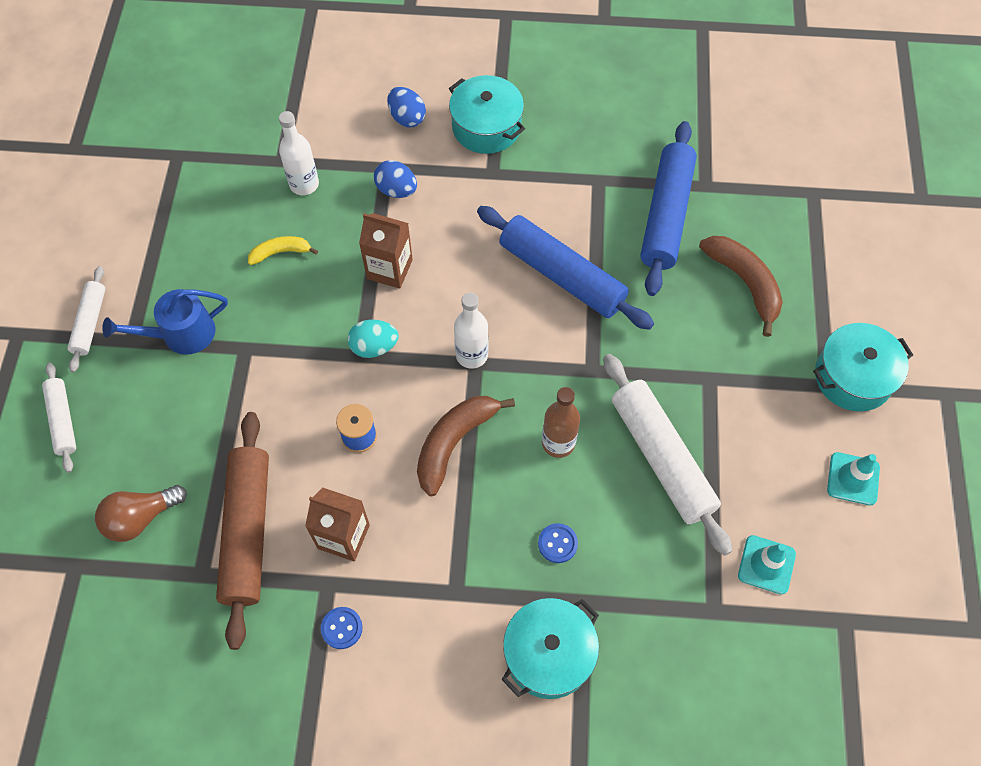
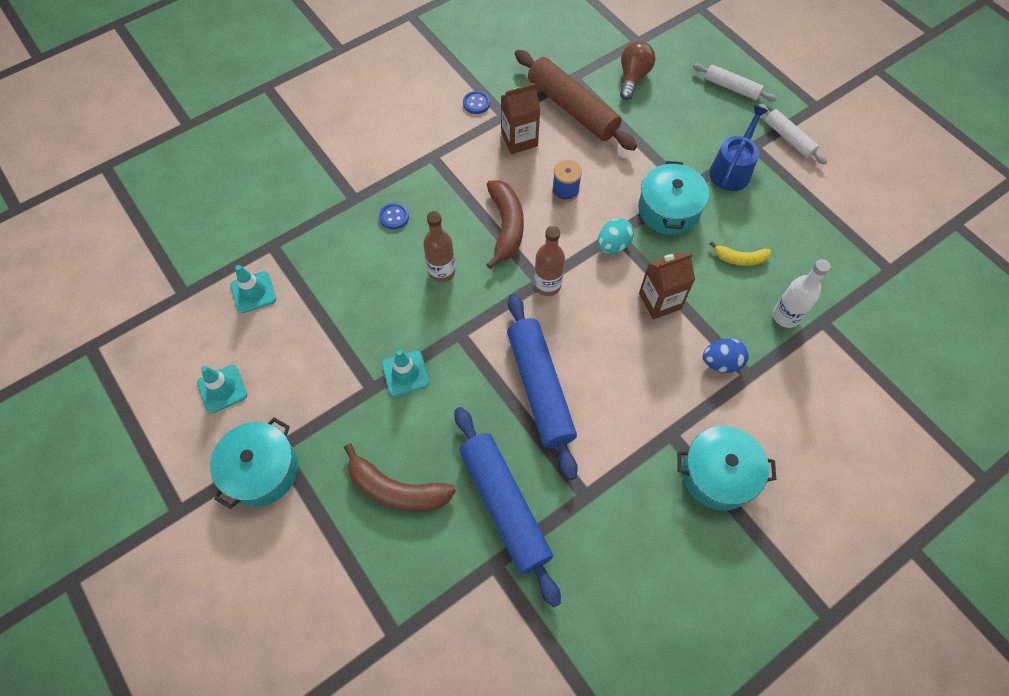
camera: 140 degrees right, 0 degrees up
yellow banana [248,236,318,265] -> yellow banana turned 60 degrees clockwise [710,241,771,266]
blue egg [387,87,426,127] -> none
white bottle [454,292,488,369] -> brown bottle [534,226,565,296]
blue rolling pin [477,206,654,330] -> blue rolling pin turned 75 degrees clockwise [507,294,578,480]
turquoise pot [502,598,599,699] -> turquoise pot moved to [638,161,709,235]
white rolling pin [603,354,732,556] -> none
none -> turquoise traffic cone [382,350,430,396]

